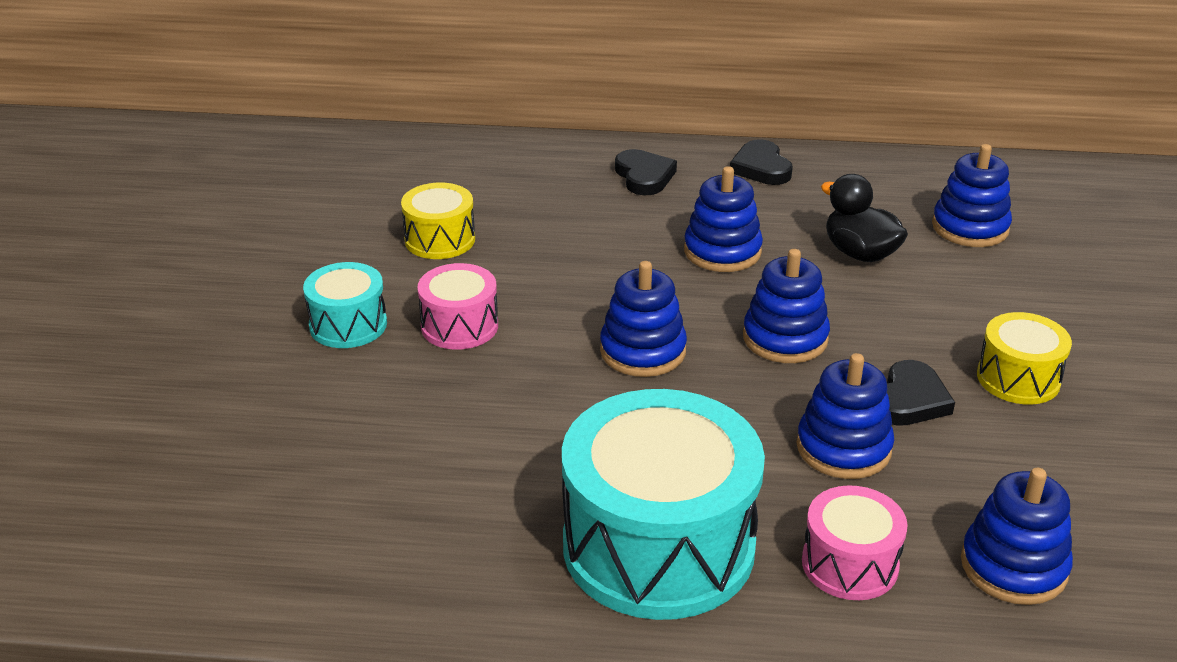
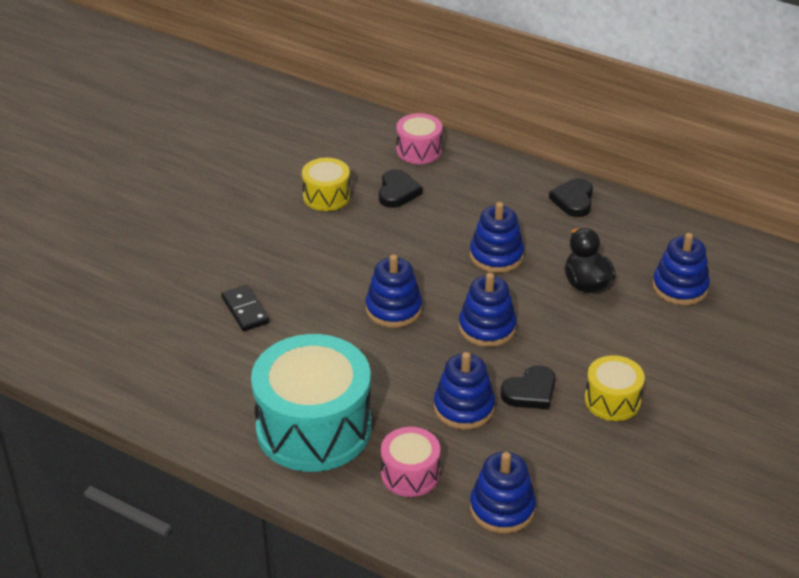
camera: 25 degrees right, 5 degrees up
turquoise drum [303,262,387,348] -> none
pink drum [417,263,498,350] -> pink drum moved to [397,113,442,164]
black heart [615,149,677,196] -> black heart moved to [379,169,422,208]
none -> black domino [221,285,269,331]

